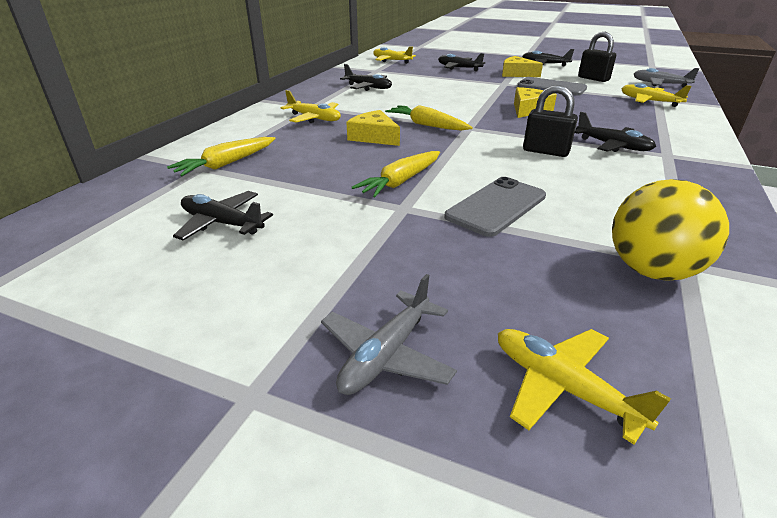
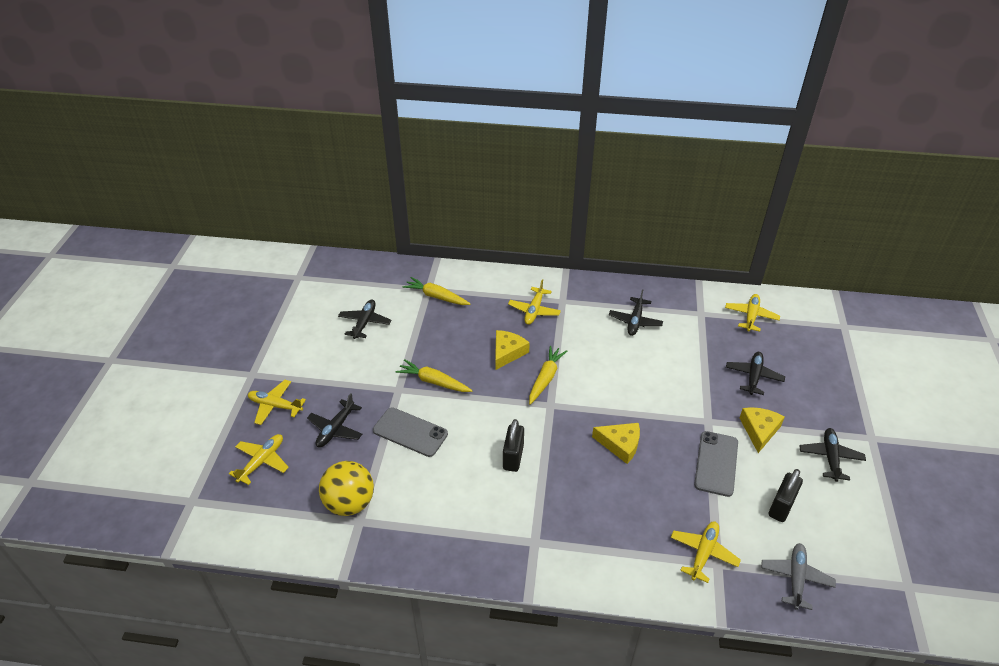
camera: 75 degrees right, 10 degrees up
grey plane [321,274,457,395] -> yellow plane [248,380,306,425]
black plane [575,112,656,152] -> black plane moved to [307,393,362,447]

